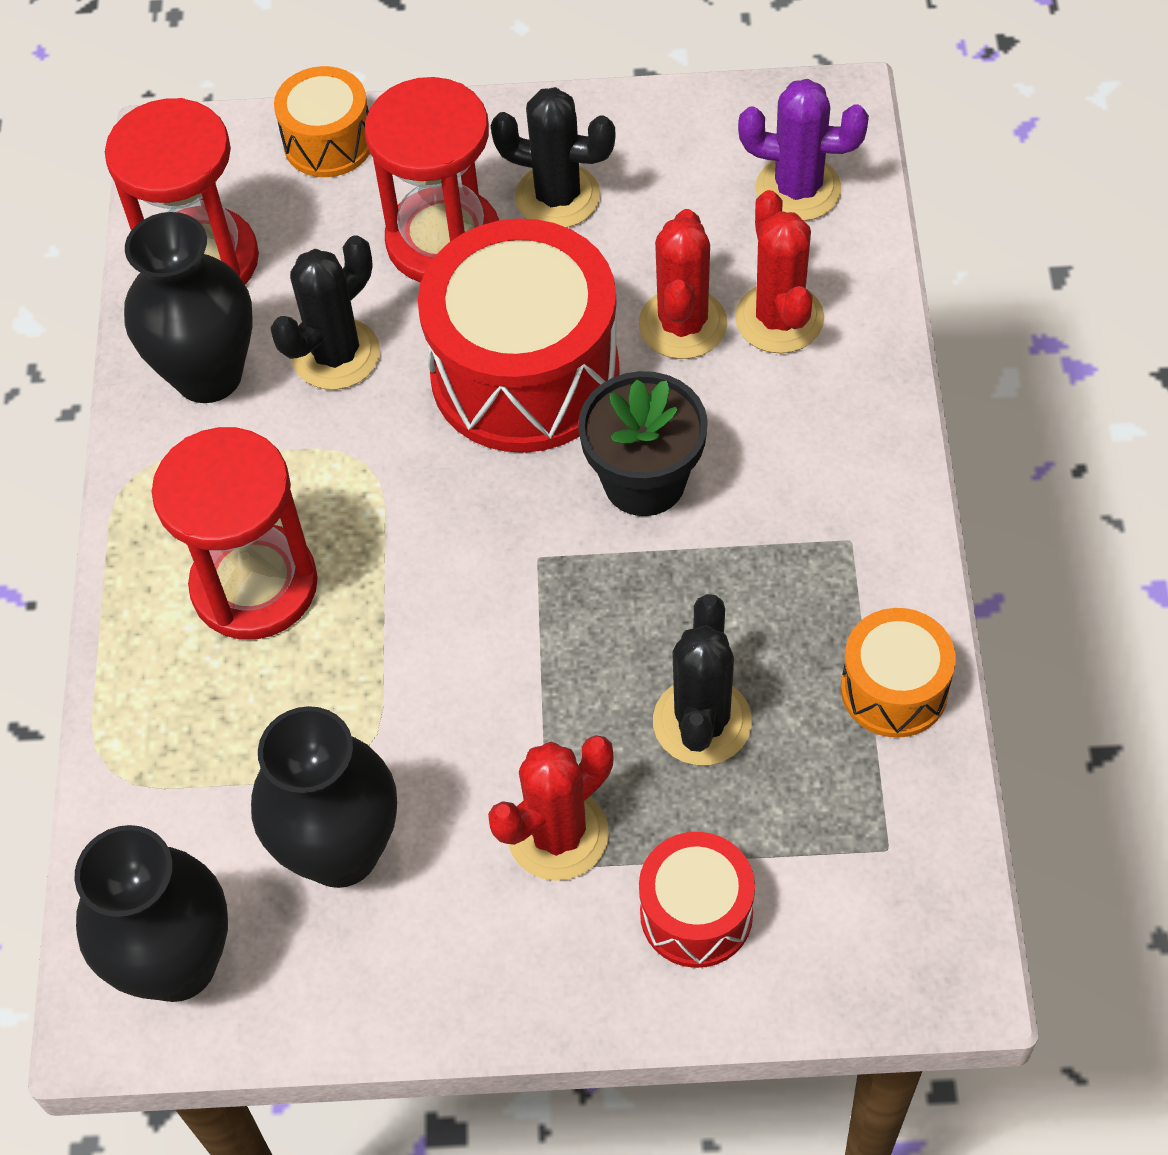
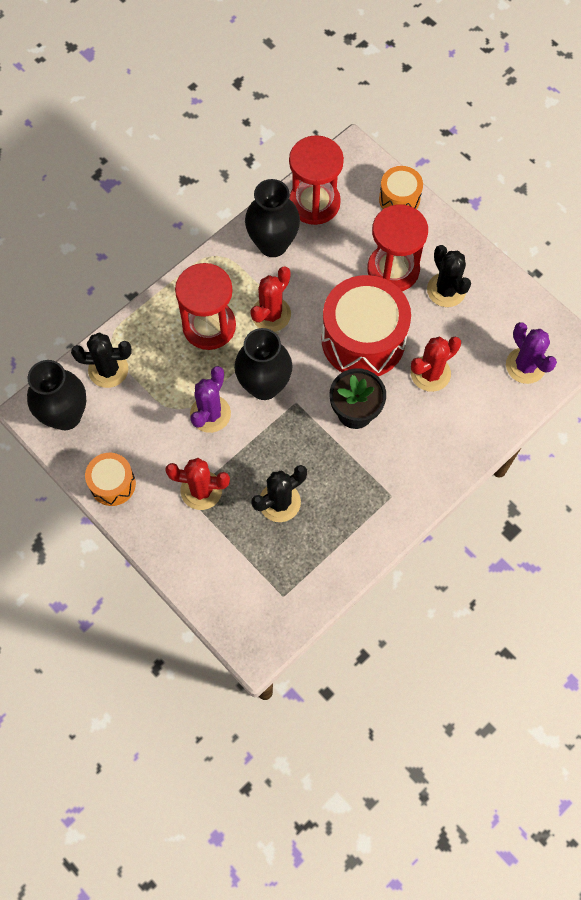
camera: 45 degrees right, 10 degrees up
black vase [251,706,397,888] -> black vase moved to [234,328,293,400]
black cactus [271,235,380,390] -> black cactus moved to [71,332,132,388]
red drum [639,832,755,968] -> none
red cactus [735,190,824,354] -> red cactus moved to [250,267,291,332]
orange drum [841,608,956,738] -> orange drum moved to [85,453,136,506]
none -> purple cactus [190,366,231,433]

